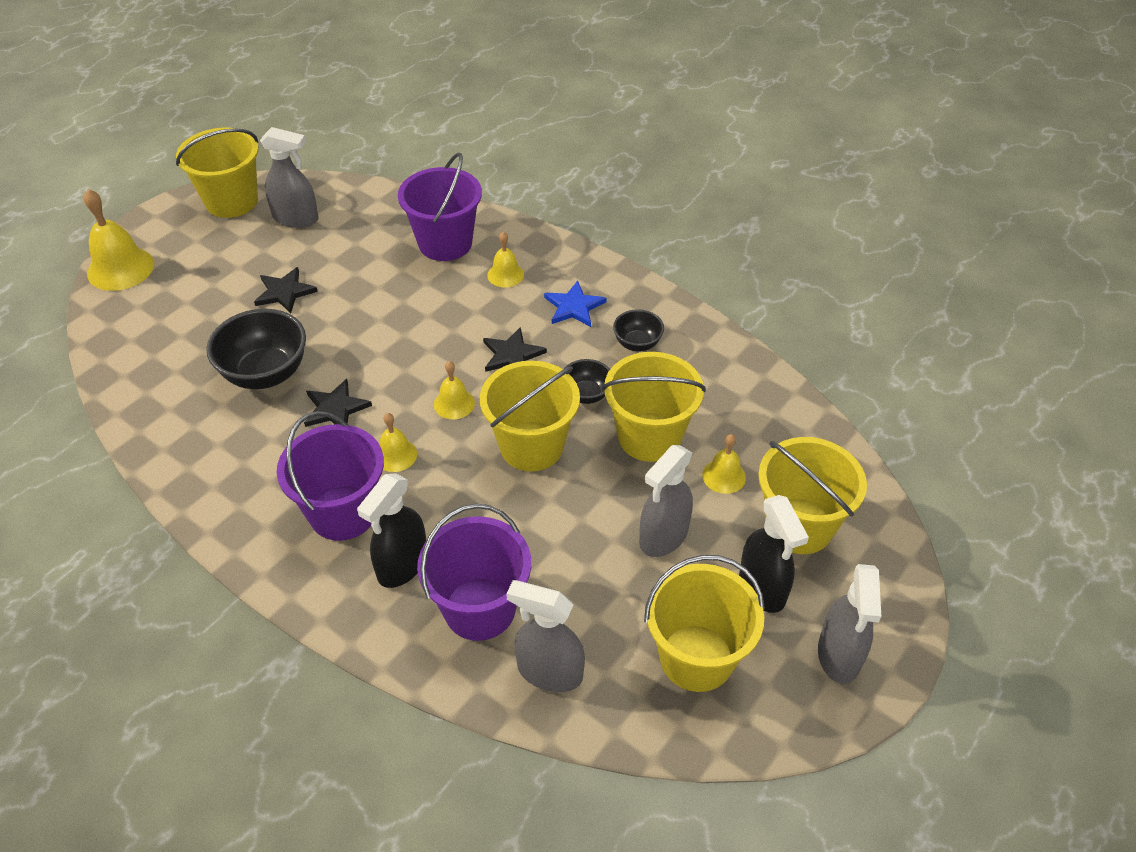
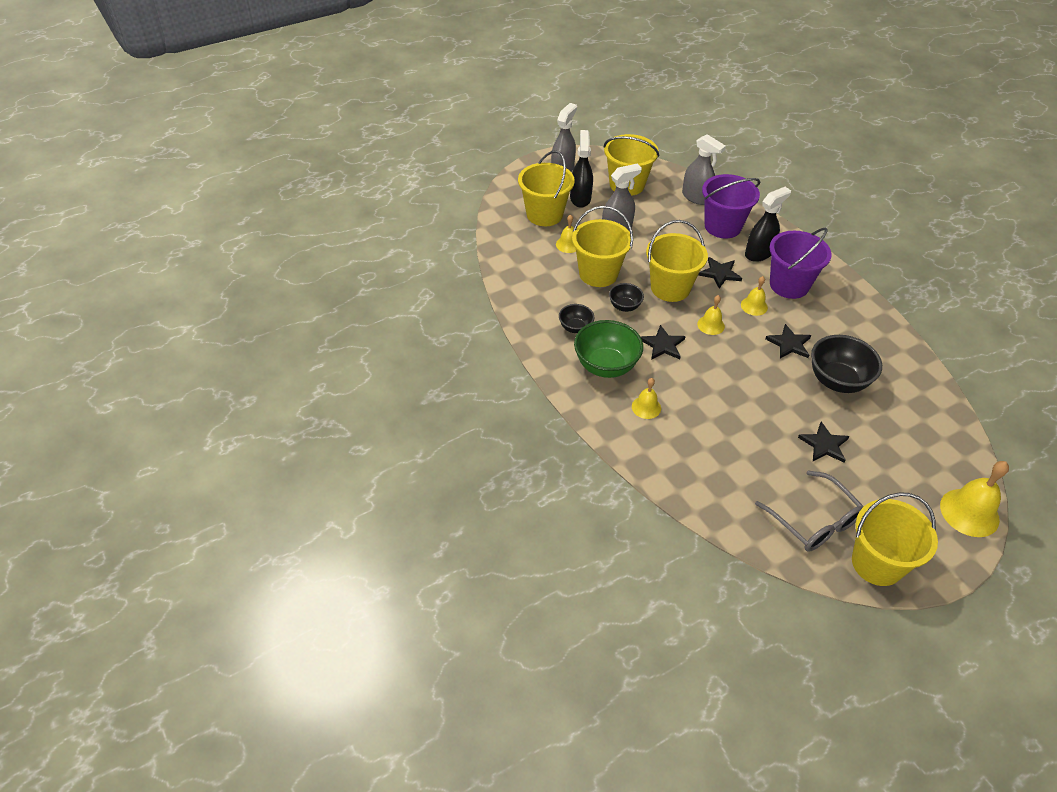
camera: 160 degrees left, 0 degrees up
grey spray bottle [260,127,319,228] -> grey glasses [755,471,864,551]
purple bucket [398,153,482,261] -> none
blue star [544,281,607,327] -> green bowl [574,320,643,378]
none -> black star [698,257,742,288]

